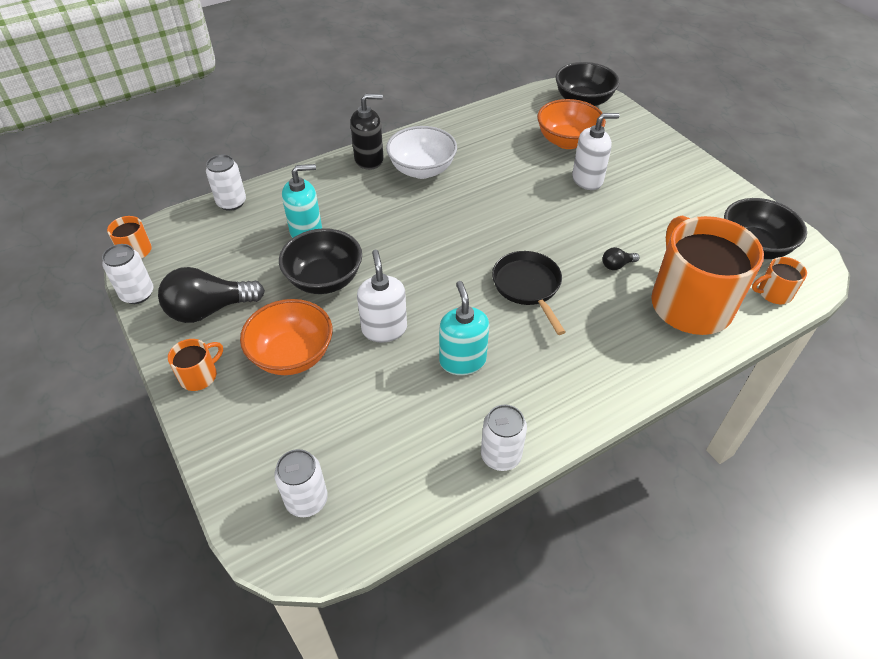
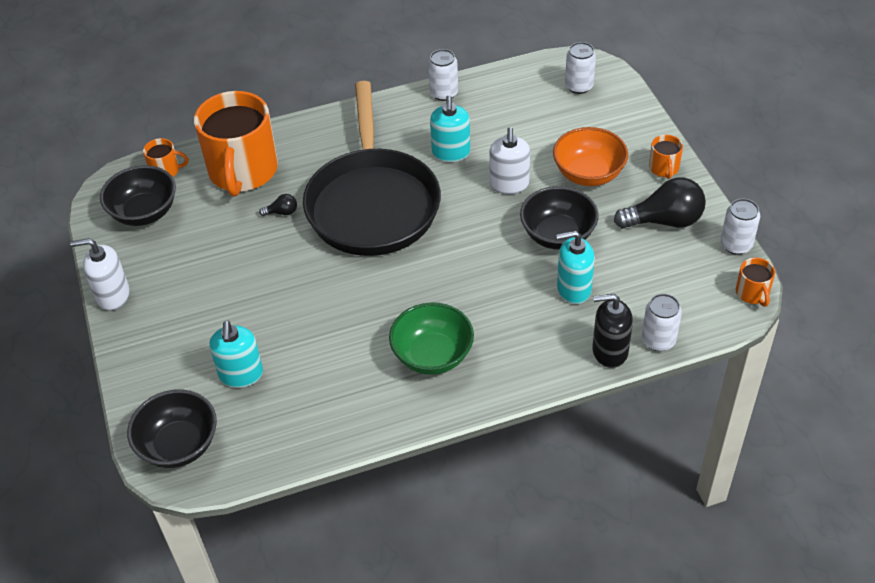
camera: 165 degrees left, 0 degrees up
orange mug [168,339,223,391] -> orange mug turned 60 degrees counterclockwise [649,135,683,179]
black soap dispenser [350,94,384,170] -> black soap dispenser moved to [592,294,633,368]
white bowl [386,126,457,179] -> green bowl [389,302,474,375]
black pan [492,251,565,335] -> black pan [303,81,441,256], size x2.13
orange bowl [537,99,606,149] -> turquoise soap dispenser [209,321,263,388]
white soap dispenser [572,113,620,190] -> white soap dispenser moved to [70,238,130,311]

